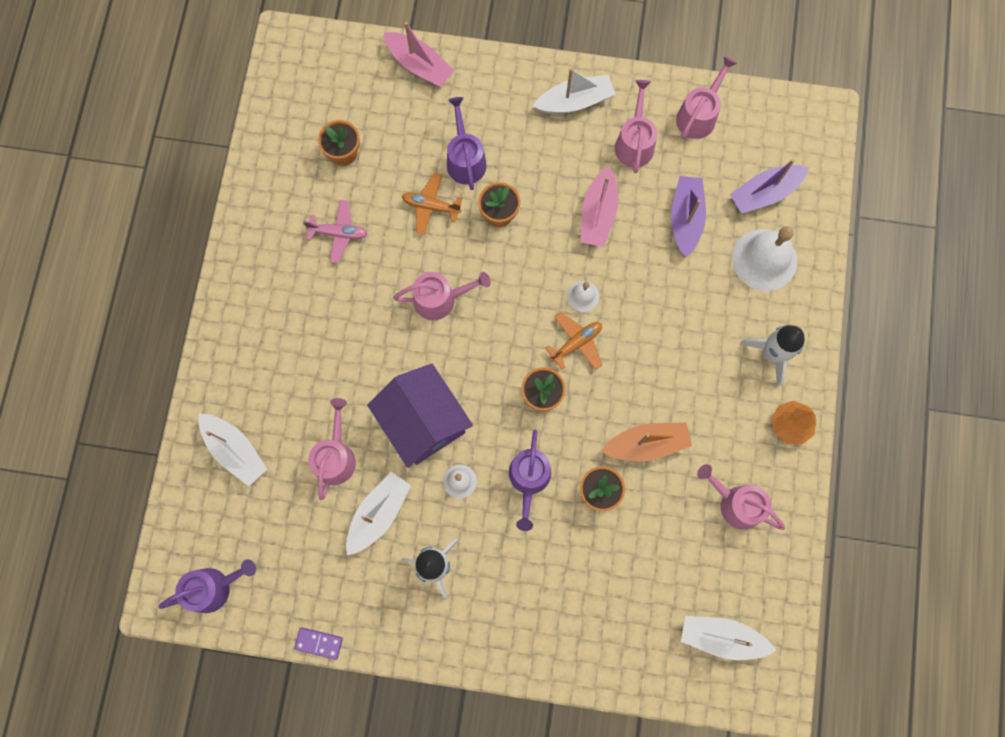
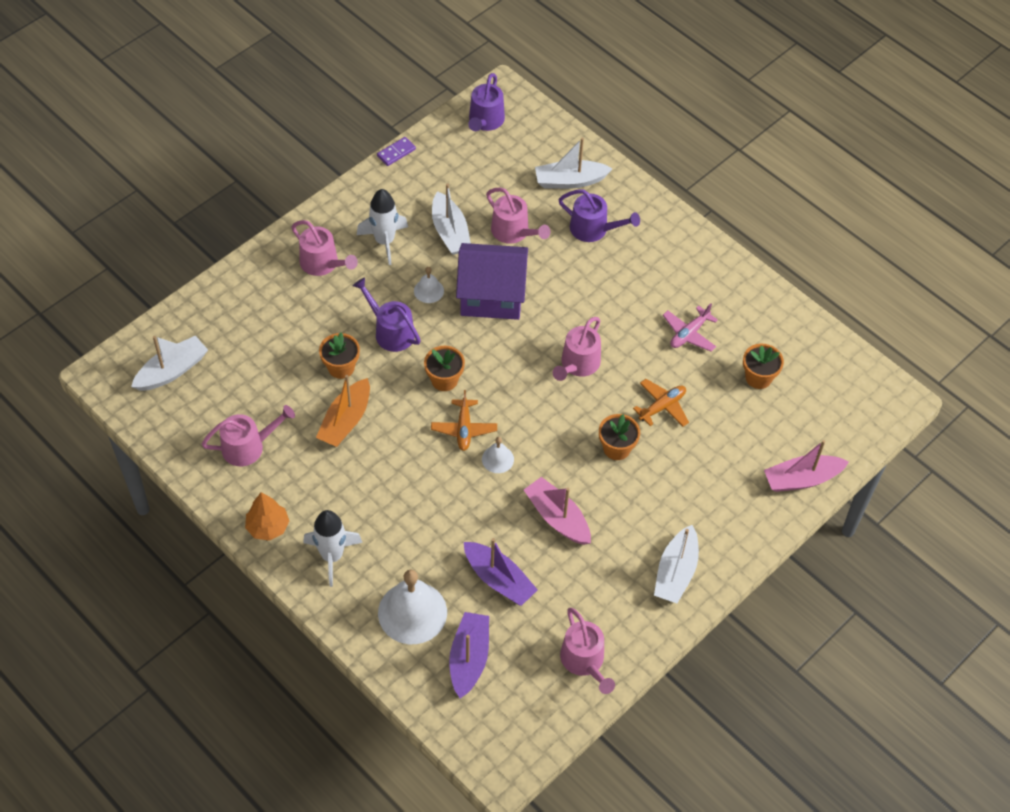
camera: 125 degrees right, 20 degrees down
purple watering can [447,97,487,190] -> purple watering can moved to [558,189,640,242]
pink watering can [615,80,657,173] -> pink watering can moved to [291,220,358,276]

